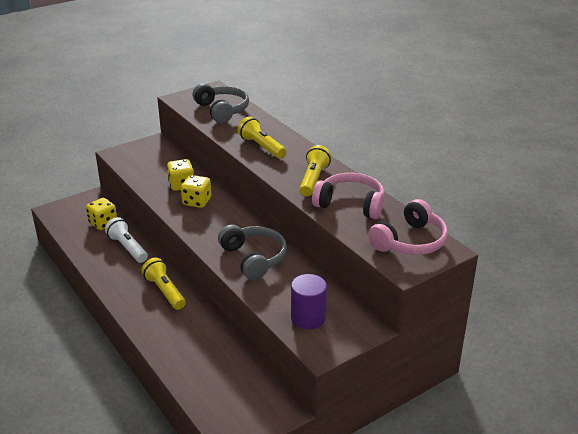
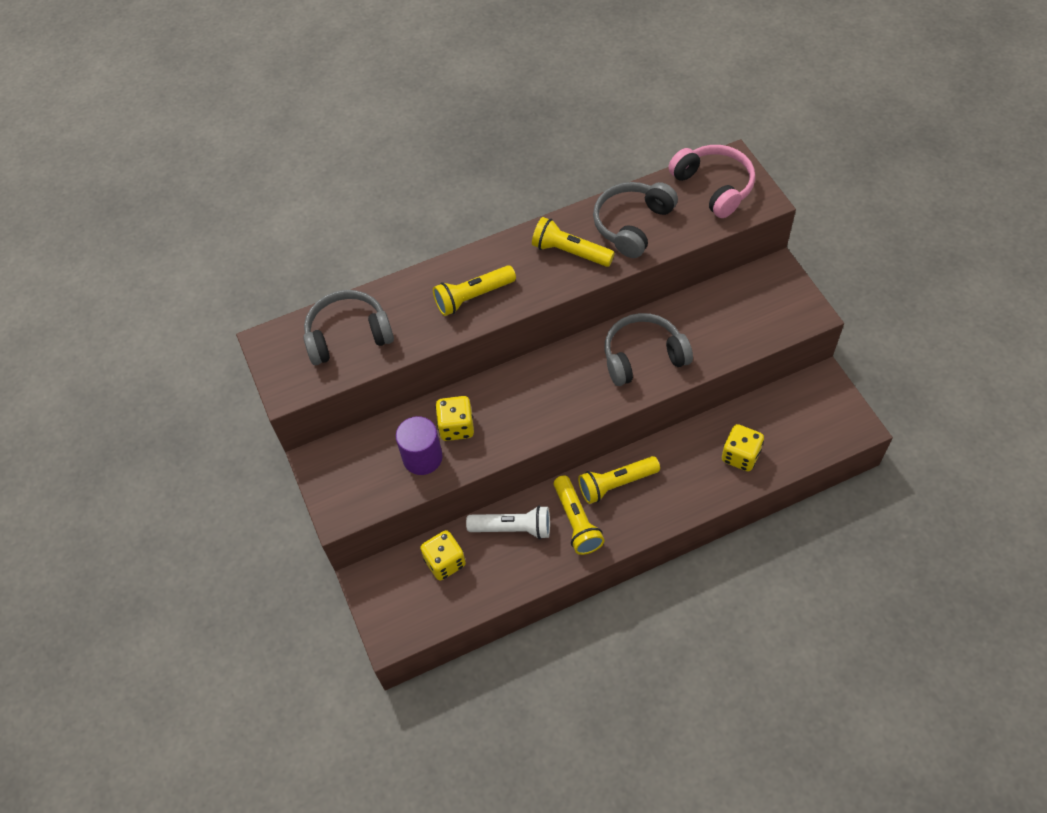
camera: 75 degrees left, 25 degrees up
white flashlight [105,217,148,263] -> white flashlight turned 150 degrees counterclockwise [466,506,550,539]
yellow dice [181,175,211,208] -> yellow dice moved to [722,424,764,472]
purple cylinder [291,274,327,329] -> purple cylinder moved to [396,416,443,475]
pink headphones [312,173,385,219] -> grey headphones [593,182,678,258]
none -> yellow flashlight [554,475,605,555]

